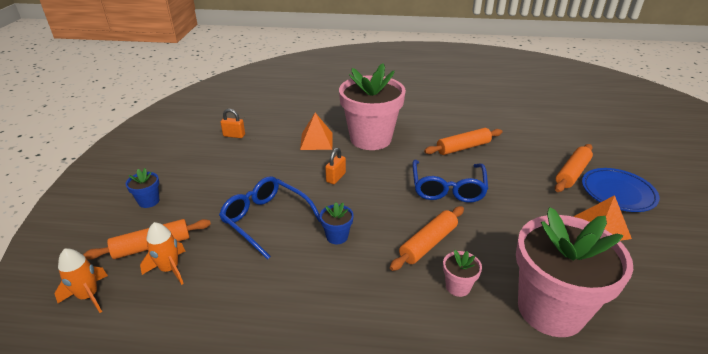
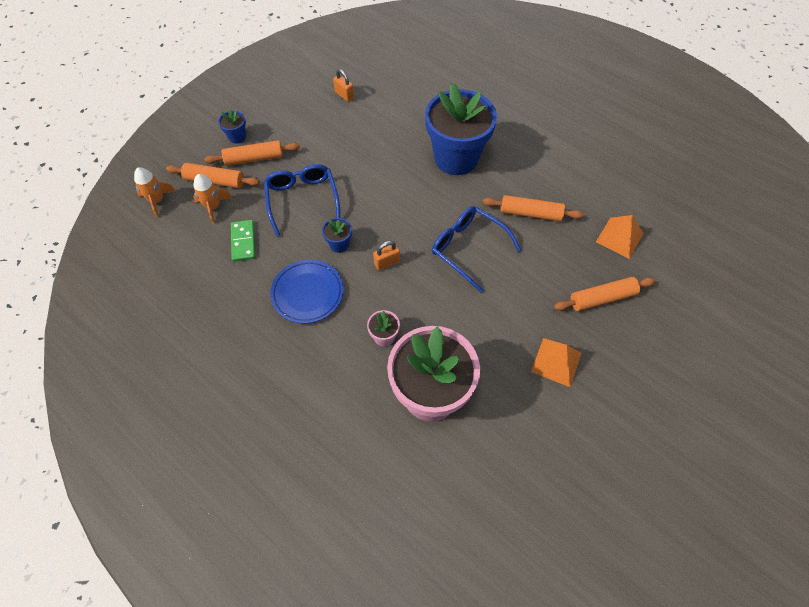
camera: 35 degrees right, 25 degrees up
orange pyramid [300,113,333,150] -> orange pyramid moved to [596,215,643,258]
orange padlock [325,148,346,184] -> orange padlock moved to [373,241,400,270]
pink flower pot [339,63,406,150] -> blue flower pot [425,83,497,175]
orange rolling pin [390,206,464,271] -> orange rolling pin moved to [204,140,300,166]
blue glasses [412,160,488,203] -> blue glasses turned 90 degrees clockwise [432,206,521,293]
blue plate [582,168,660,212] -> blue plate moved to [270,260,344,324]
none -> green domino [231,220,255,262]

